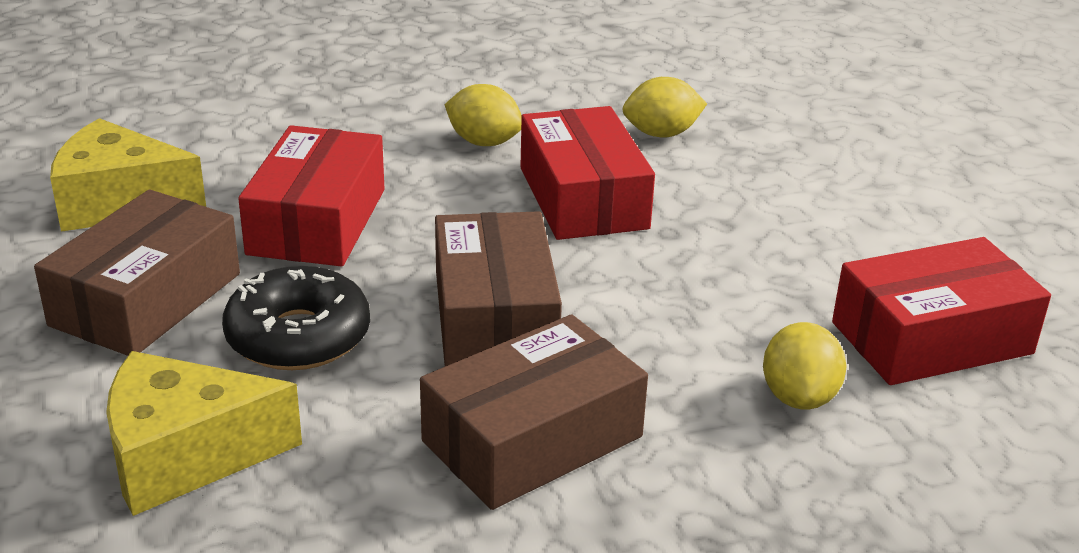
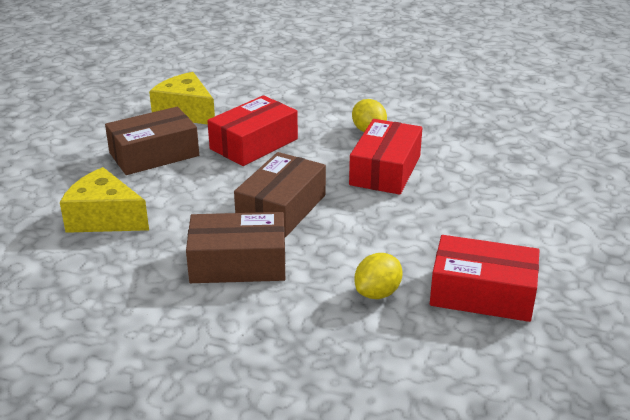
camera: 35 degrees right, 0 degrees up
black donut [222,266,370,370] -> none
yellow lemon [623,77,707,138] -> none

